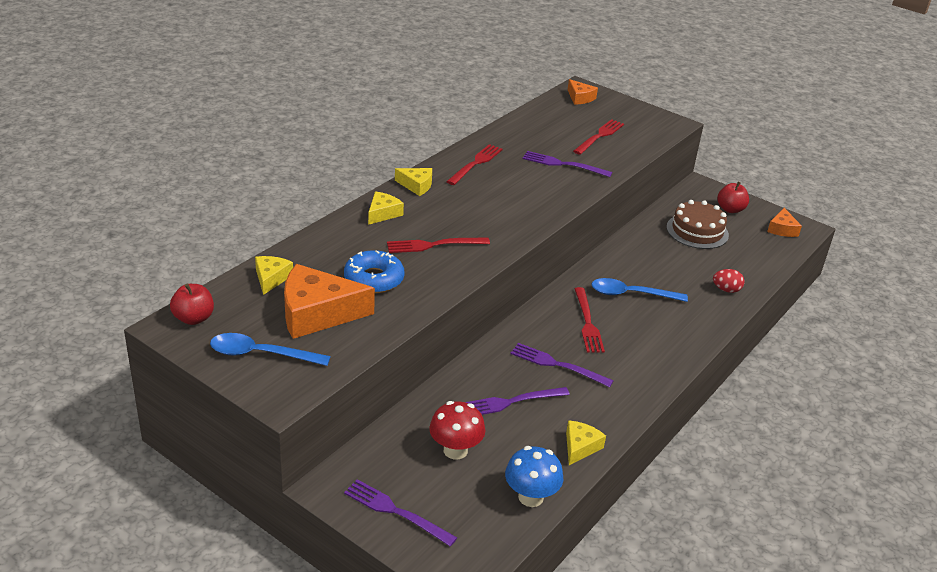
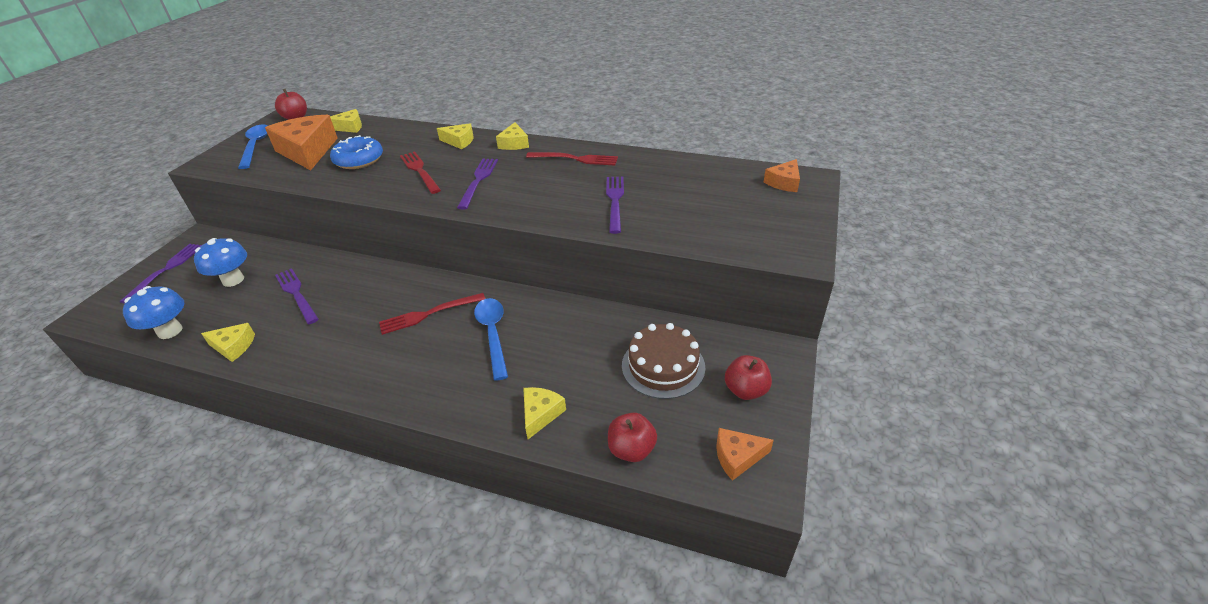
camera: 75 degrees right, 5 degrees up
red mushroom [429,401,485,460] -> blue mushroom [194,238,247,287]
purple fork [511,343,614,387] -> purple fork moved to [457,159,498,209]
red fork [573,119,624,155] -> none
red egg [713,269,745,293] -> yellow cheese [523,387,566,439]
none -> red apple [608,413,657,462]

